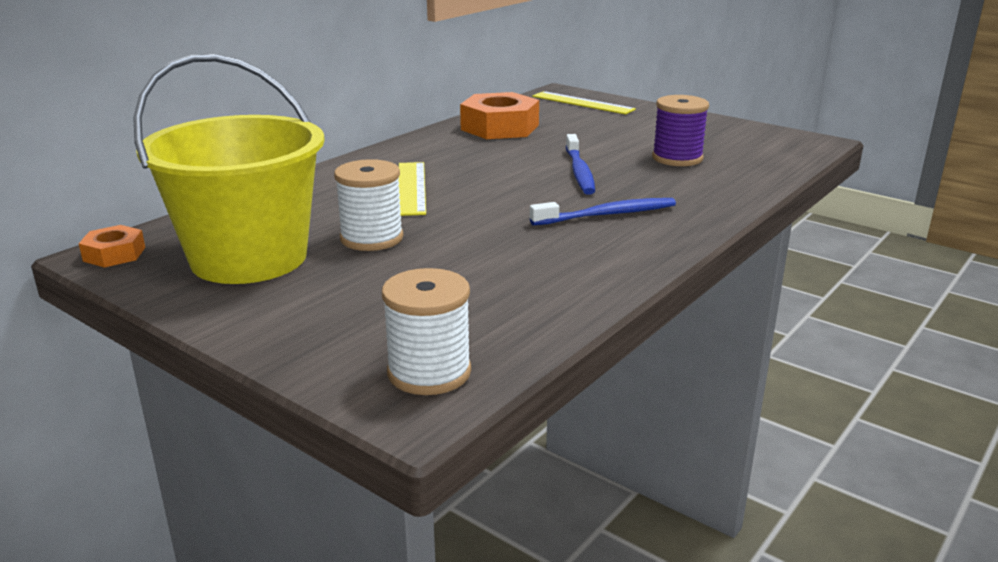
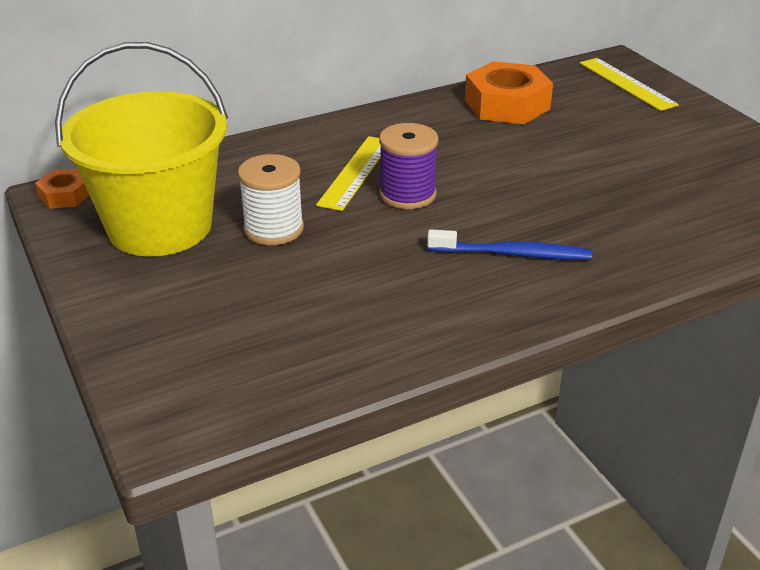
camera: 25 degrees right, 10 degrees up
white spool [382,268,471,395] -> none
blue toothbrush [566,134,595,195] -> none
purple spool [652,95,709,166] -> purple spool moved to [379,123,438,209]

